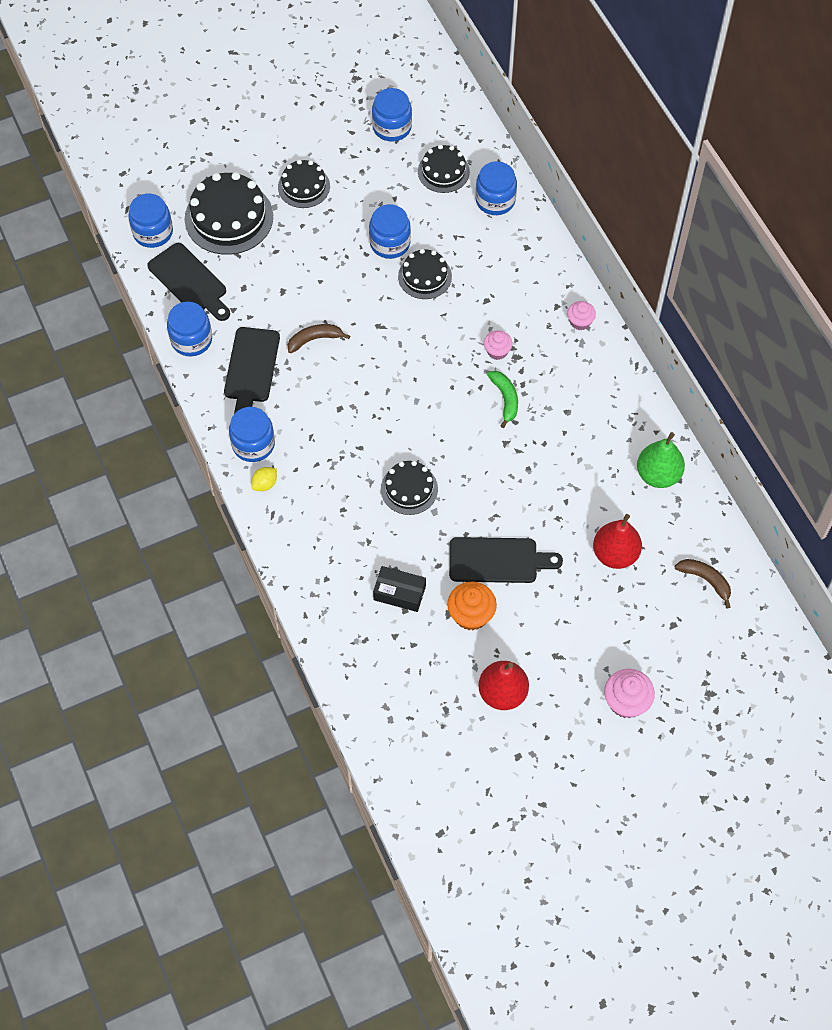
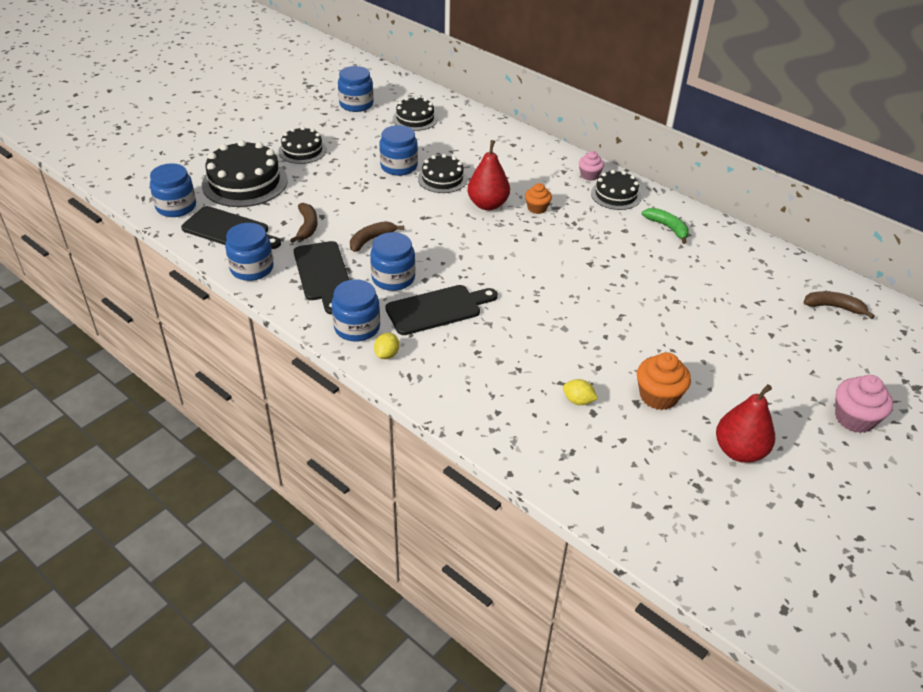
camera: 25 degrees left, 20 degrees down
black box [373,566,426,612] -> yellow lemon [563,379,598,405]
black cake [381,461,438,515] -> black cake moved to [591,170,641,210]
black cutting board [449,537,563,583] -> black cutting board moved to [385,285,498,335]
blue jar [475,161,517,215] -> blue jar moved to [370,232,415,291]
pink cupcake [484,330,513,360] -> orange cupcake [525,183,552,214]
green banana [487,371,518,428] -> green banana moved to [642,208,689,244]
red pear [593,514,642,569] -> red pear moved to [467,140,510,210]
green pear [637,432,685,488] -> none
none -> brown banana [290,203,318,243]

